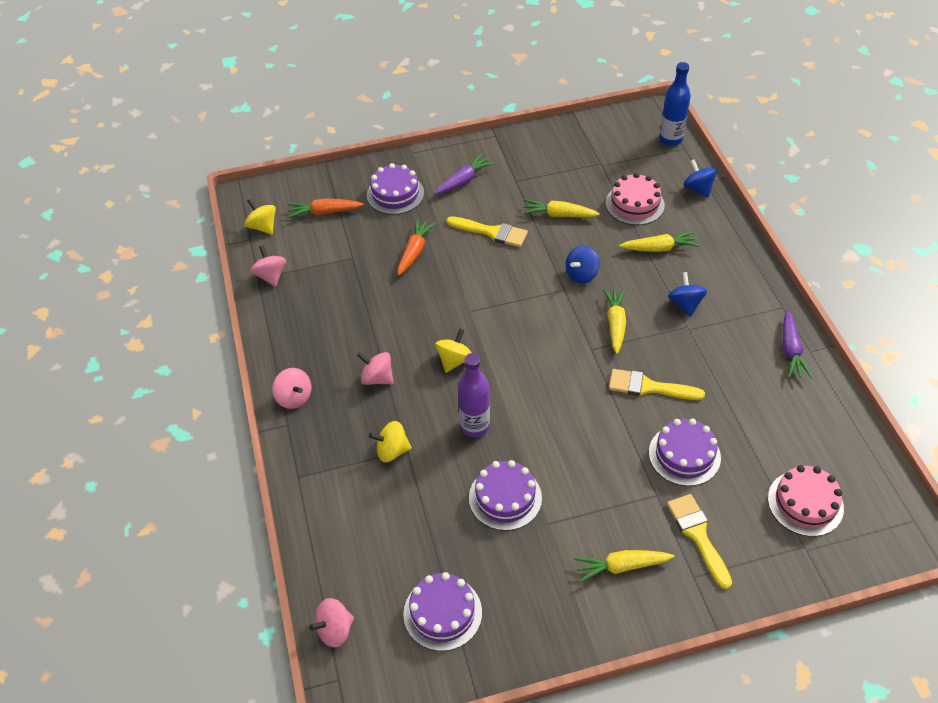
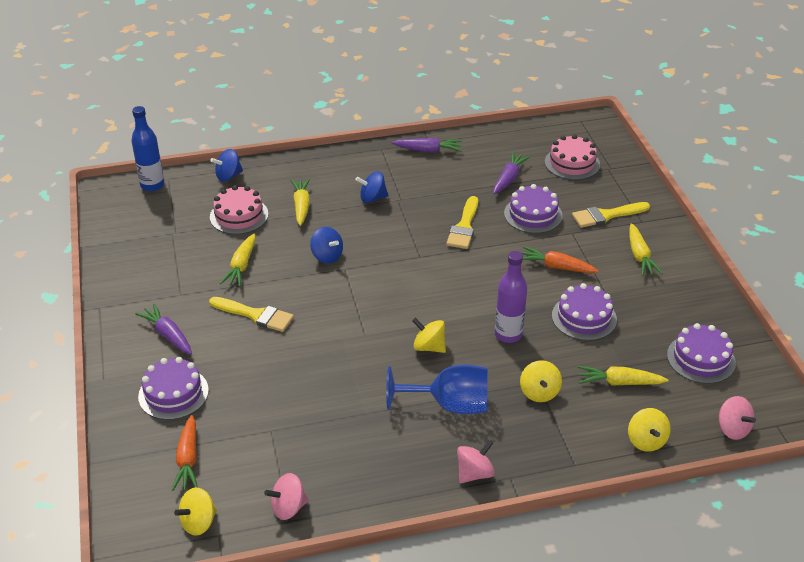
camera: 90 degrees left, 10 degrees down
pink spinning top [357,352,394,385] -> blue goblet [386,365,488,414]
orange carrot [398,218,436,276] -> orange carrot moved to [521,246,599,273]
yellow brush [447,216,528,247] -> yellow brush turned 90 degrees clockwise [209,297,294,332]
yellow carrot [603,288,626,354] -> yellow carrot moved to [578,366,669,386]
none -> purple carrot [493,152,530,194]
none -> yellow spinning top [628,408,671,452]

